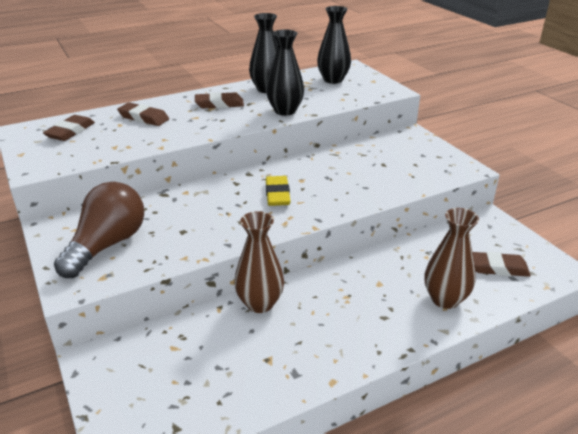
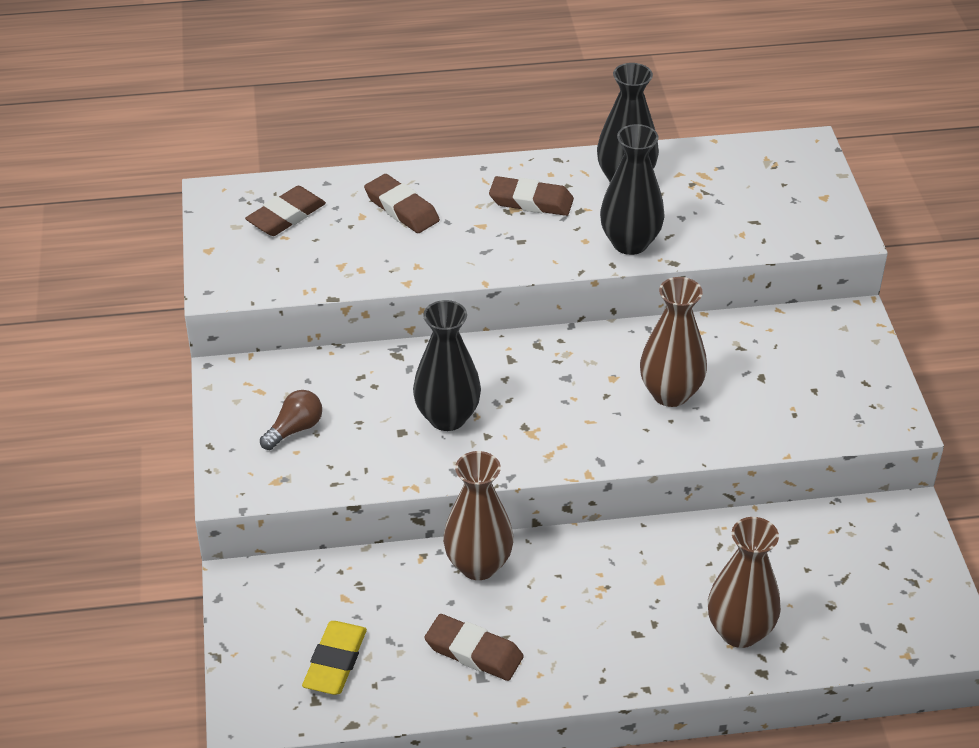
camera: 20 degrees right, 10 degrees up
brown light bulb [54,182,144,278] -> brown light bulb [260,390,322,450], size x0.47
yellow eraser [266,176,290,206] -> yellow eraser moved to [302,621,367,695]
black vase [317,6,351,84] -> black vase moved to [413,300,481,431]
brown eraser [473,252,531,277] -> brown eraser moved to [424,614,524,681]
none -> brown vase [640,277,707,407]

